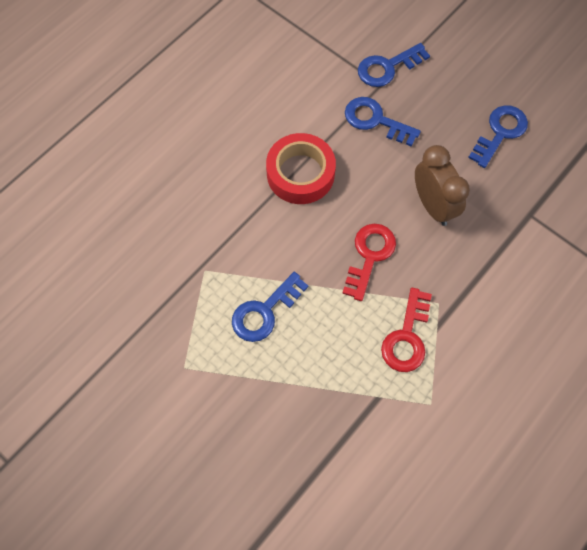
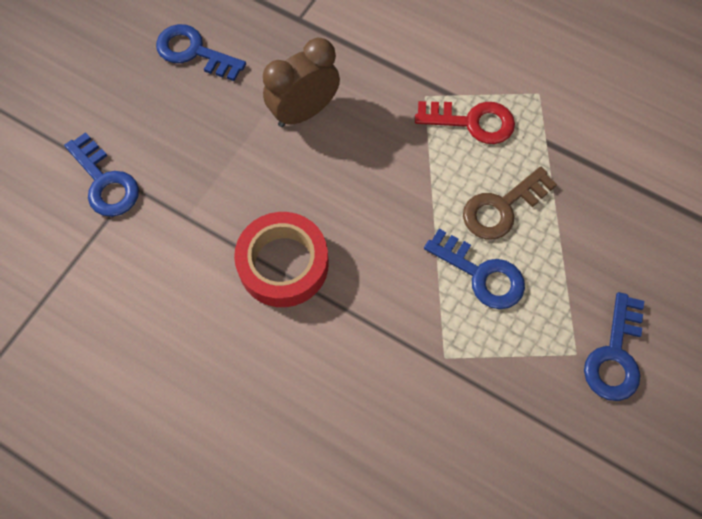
camera: 100 degrees left, 0 degrees up
red key [342,224,396,301] -> none
blue key [345,97,421,147] -> blue key moved to [584,292,644,401]
none -> brown key [463,167,557,239]

